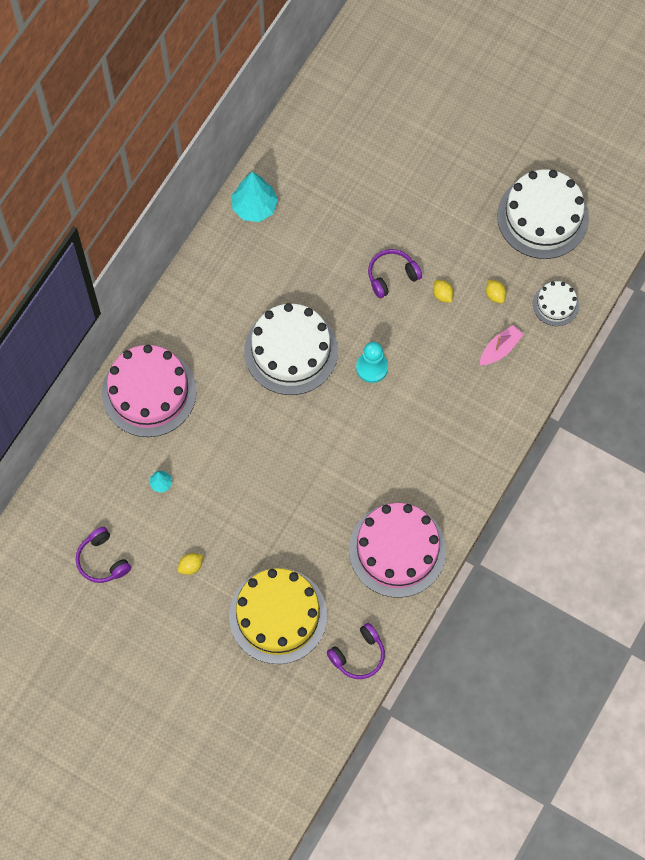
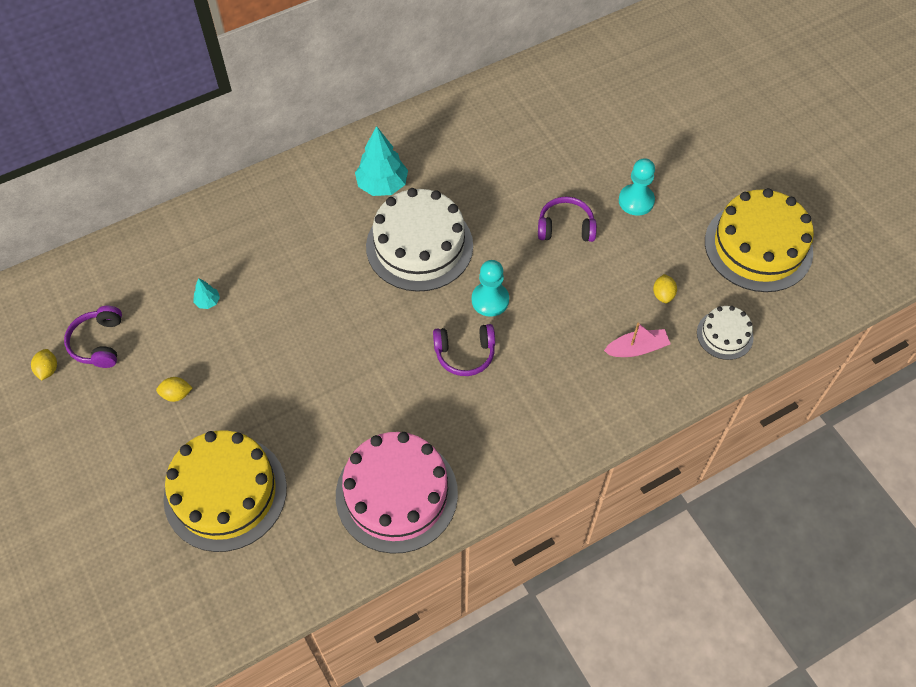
camera: 30 degrees right, 10 degrees down
pink cake [102,345,197,437] -> none
turquoise tree [232,172,278,222] -> turquoise tree moved to [355,126,408,196]
purple headphones [327,623,385,679] -> purple headphones moved to [433,324,495,376]
yellow lemon [433,280,454,303] -> yellow lemon moved to [31,349,57,381]
white cake [497,170,589,259] -> yellow cake [705,188,814,292]
none -> turquoise pawn [619,158,655,216]

